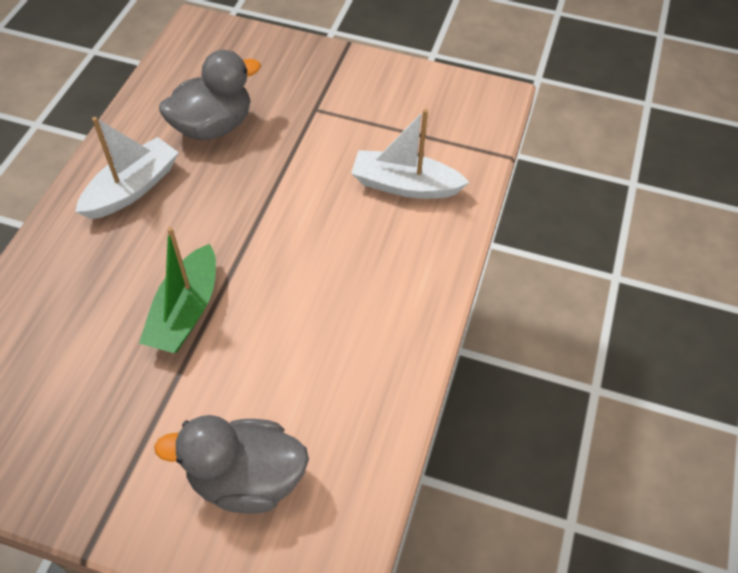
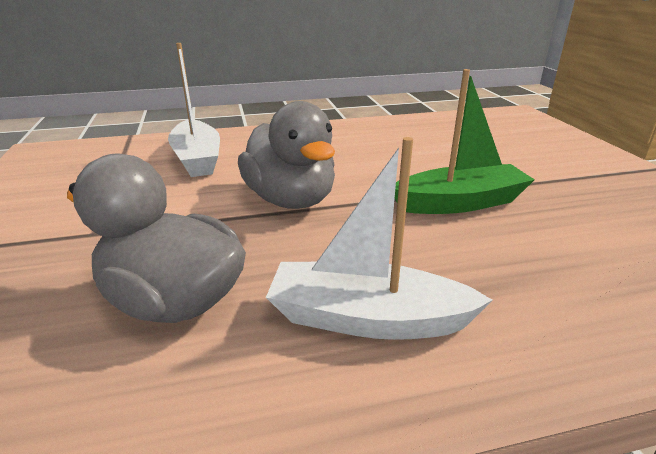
camera: 120 degrees left, 25 degrees down
grey duck [154,415,309,514] -> grey duck moved to [238,101,335,209]

